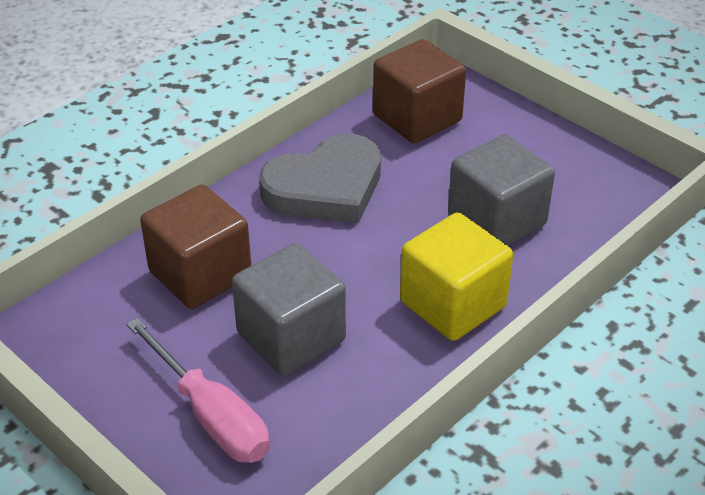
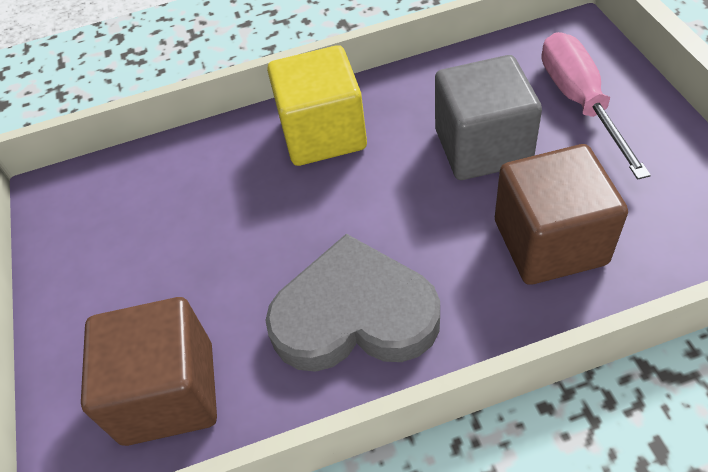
camera: 145 degrees left, 10 degrees up
grey cube [448,134,555,246] -> none

